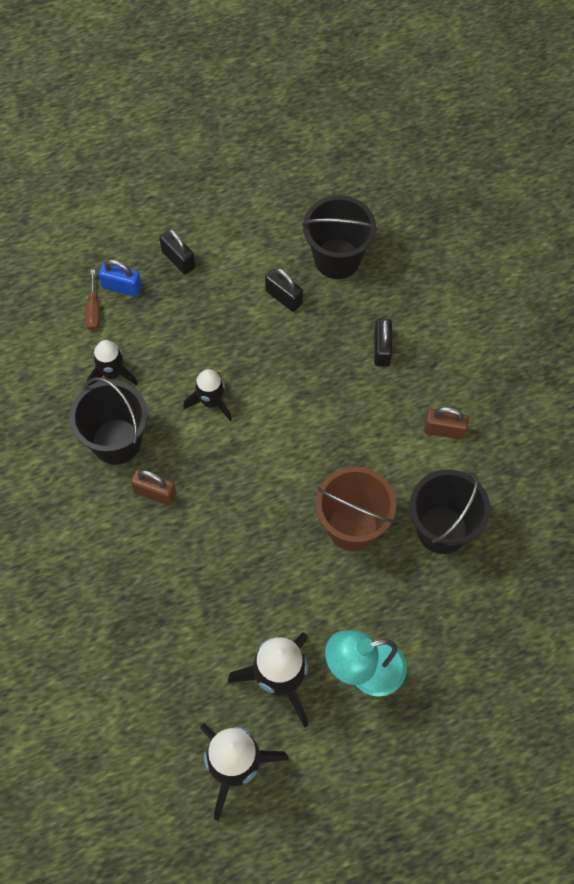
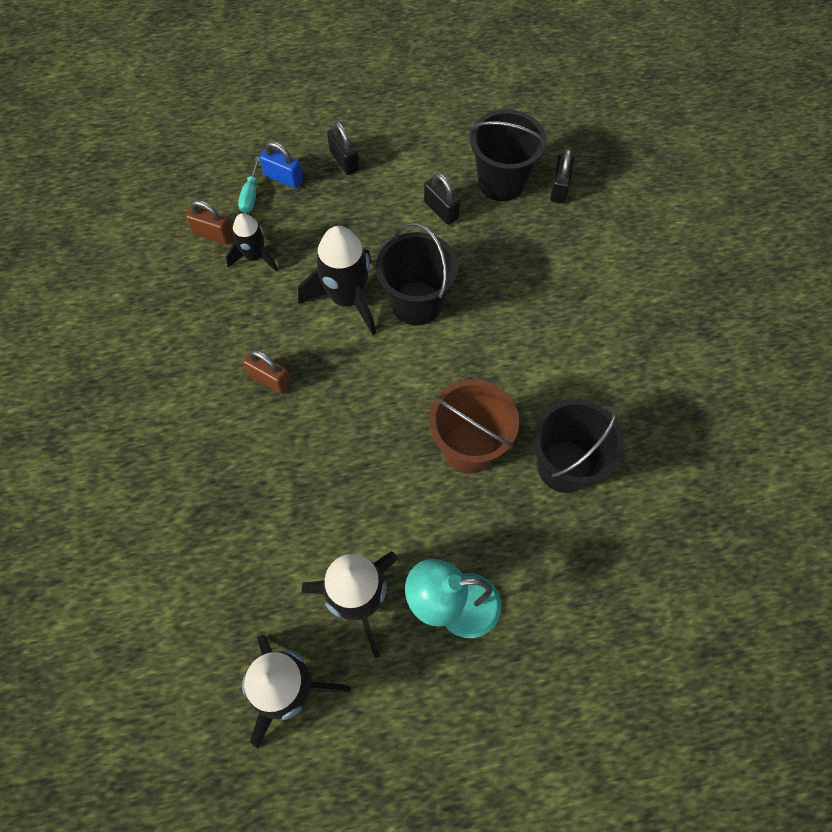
camera: 10 degrees right, 0 degrees up
black bucket [69,377,148,465] -> black bucket moved to [376,222,458,326]
brown screwdriver [85,270,100,331] -> turquoise screwdriver [238,156,260,213]
black rocket [183,369,232,421] -> black rocket [298,226,376,335], size x1.67
black padlock [374,318,392,367] -> black padlock moved to [550,149,574,203]
brown padlock [424,407,469,440] -> brown padlock moved to [186,200,233,245]

